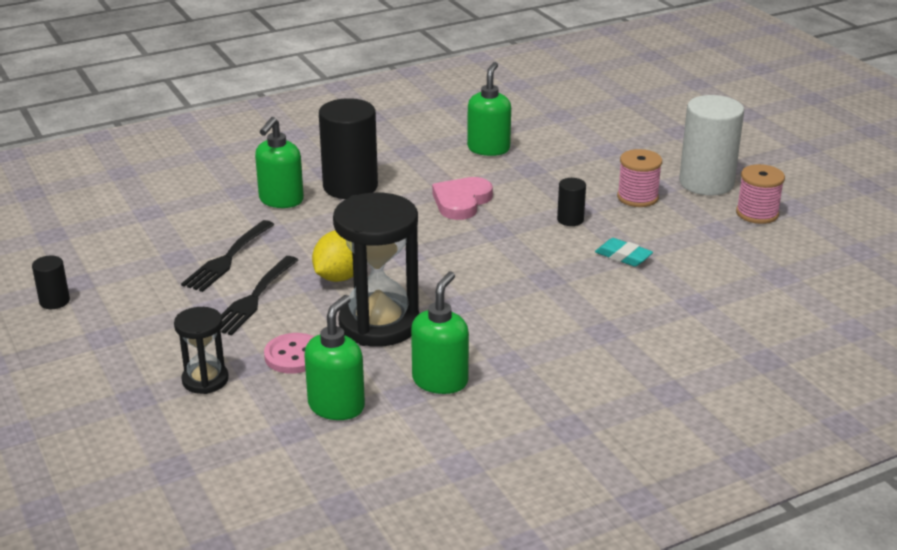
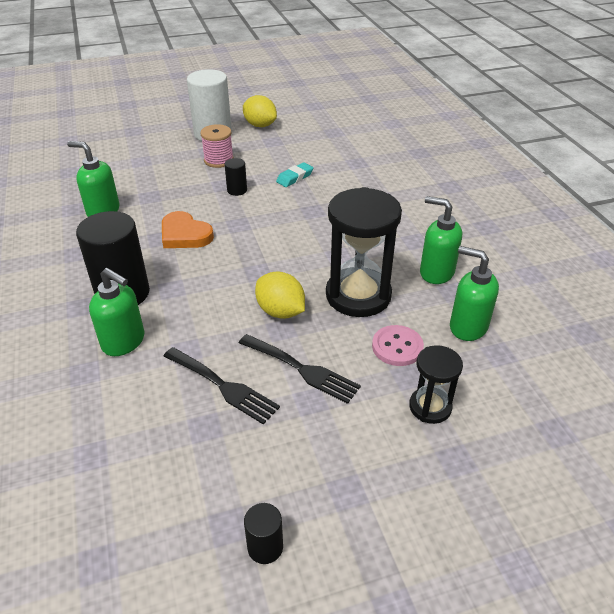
camera: 80 degrees left, 10 degrees up
pink heart [432,177,493,220] -> orange heart [162,211,214,248]
pink spool [736,164,785,224] -> yellow lemon [243,95,277,127]

